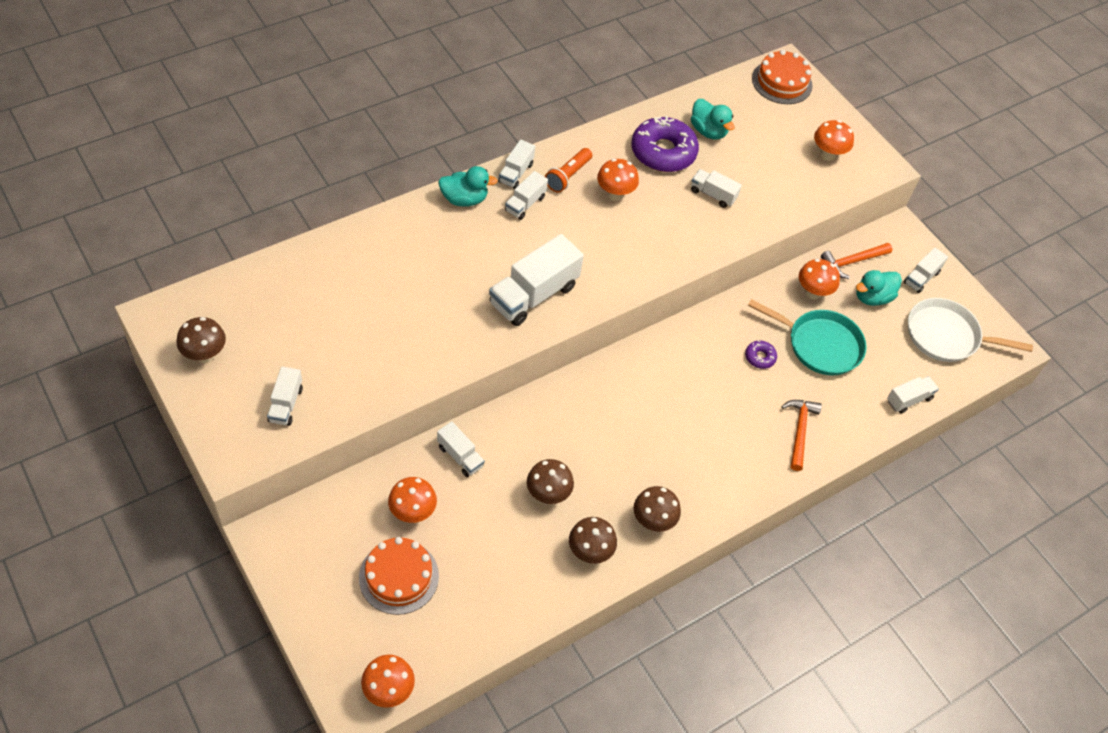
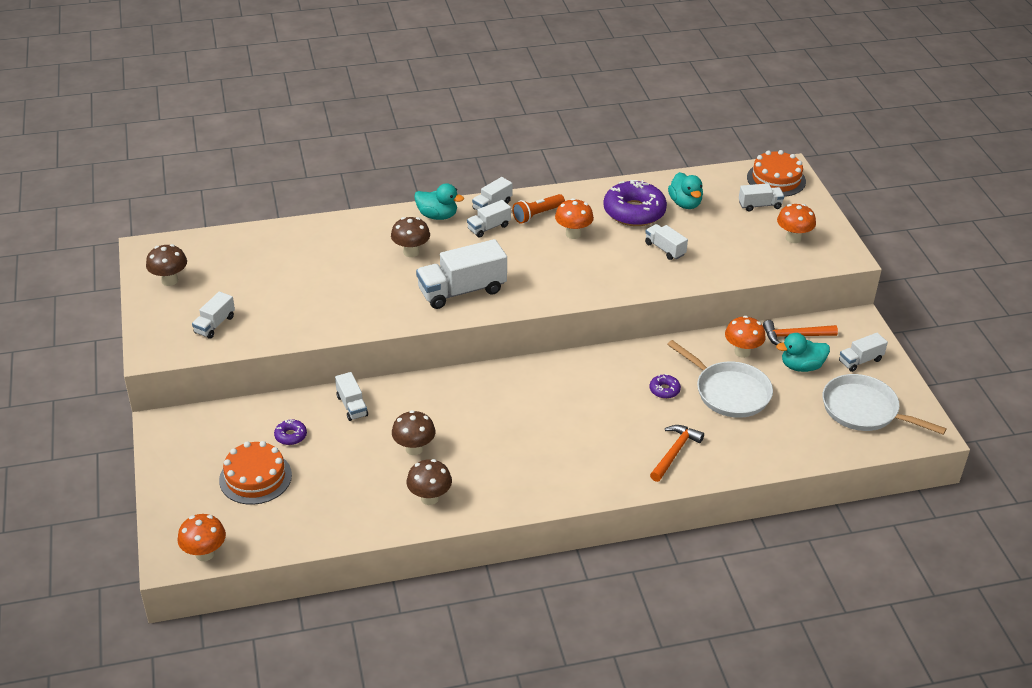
camera: 25 degrees right, 15 degrees down
orange mushroom [388,477,437,523] -> purple donut [274,419,307,445]
brown mushroom [634,486,681,532] -> brown mushroom moved to [391,217,430,257]
turquoise pan [748,299,867,376] -> white pan [667,340,773,418]
white truck [887,376,939,413] -> white truck moved to [739,183,784,211]

